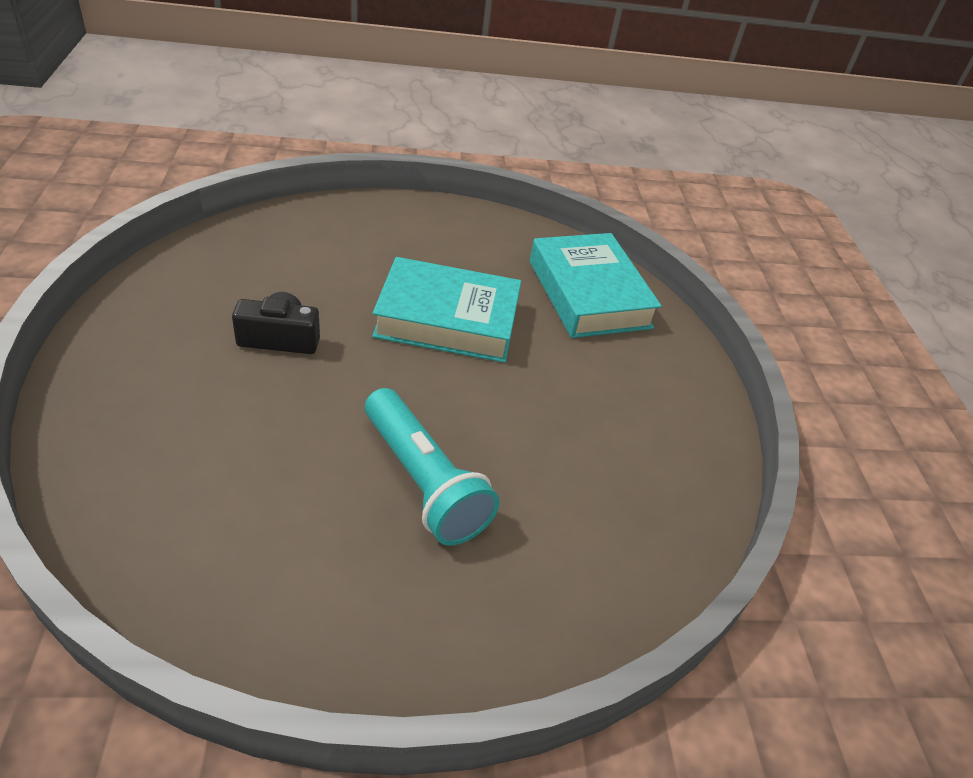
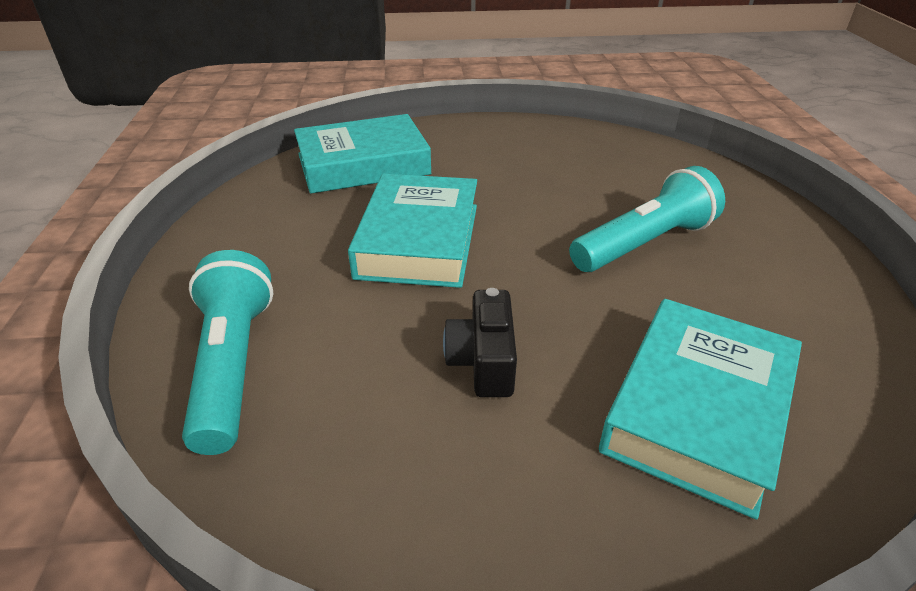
camera: 85 degrees left, 5 degrees down
none -> turquoise flashlight [182,250,273,455]
none -> turquoise book [599,299,802,520]

